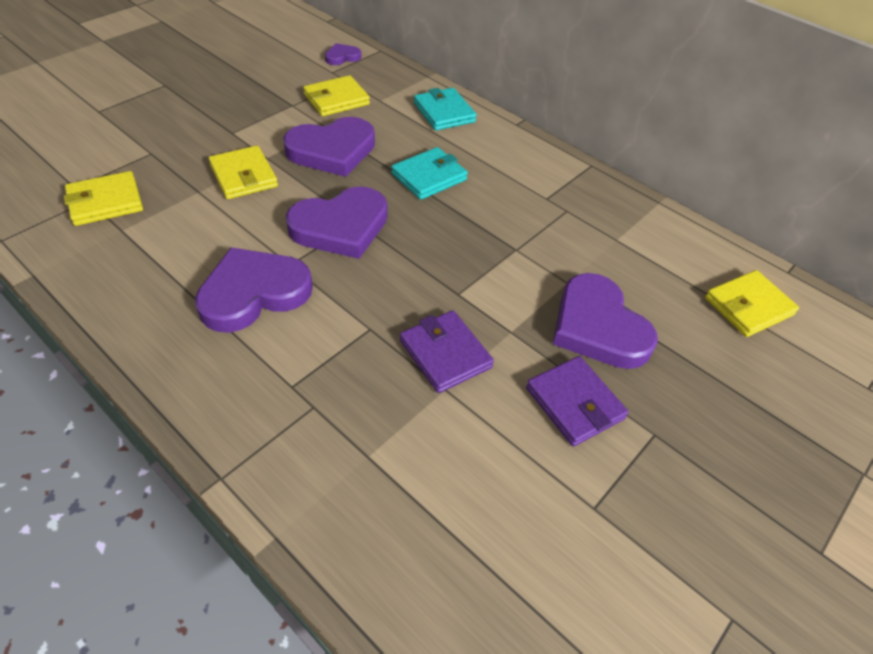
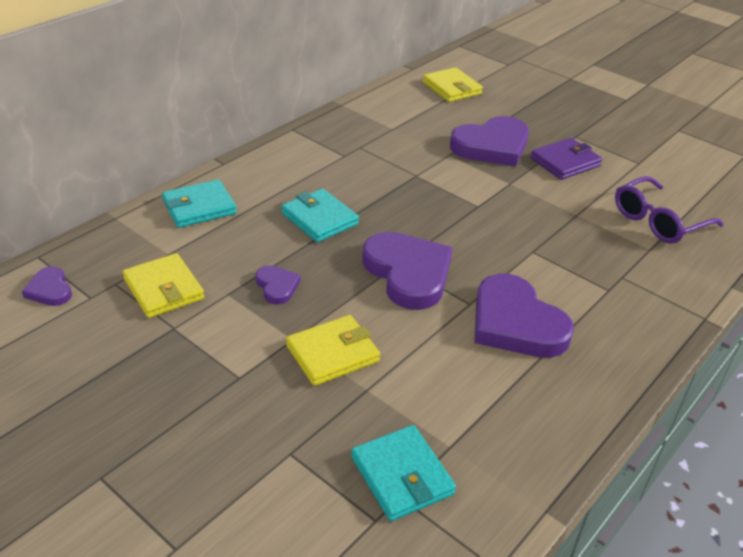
camera: 90 degrees left, 10 degrees down
yellow wallet [64,171,143,226] -> turquoise wallet [351,425,456,521]
purple heart [283,117,375,177] -> purple heart [256,265,301,305], size x0.48
purple wallet [400,310,494,393] -> none
none -> purple glasses [615,176,724,244]

